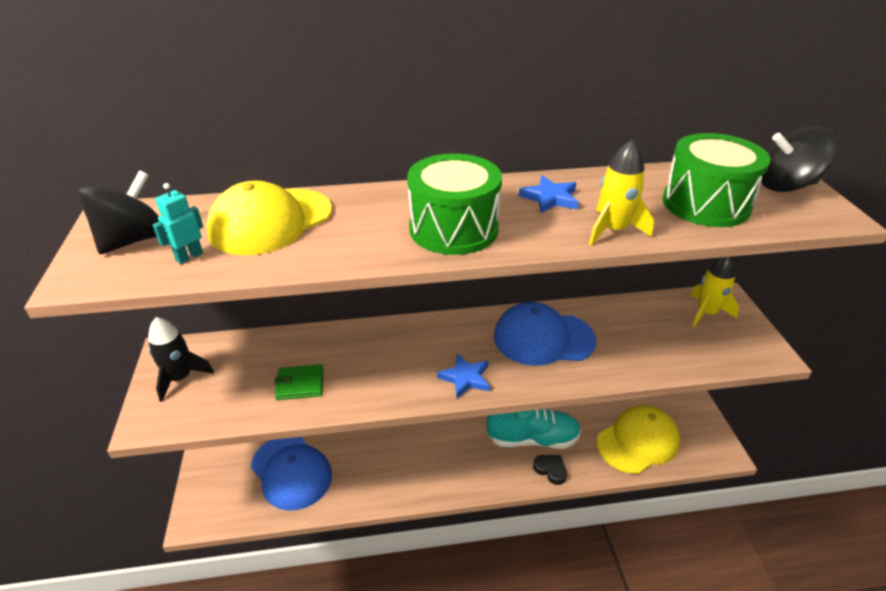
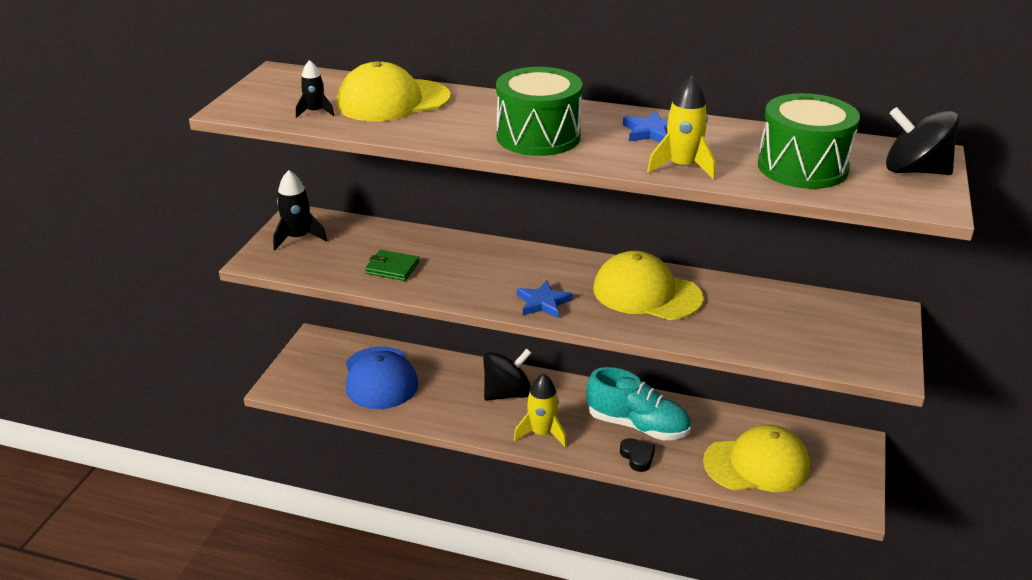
camera: 25 degrees right, 5 degrees down
black spinning top [77,170,159,254] -> black spinning top moved to [483,349,532,401]
turquoise robot [153,183,203,264] -> black rocket [296,60,334,118]
blue cap [494,302,596,366] -> yellow cap [593,251,703,320]
yellow rocket [690,257,739,327] -> yellow rocket moved to [514,374,567,447]

